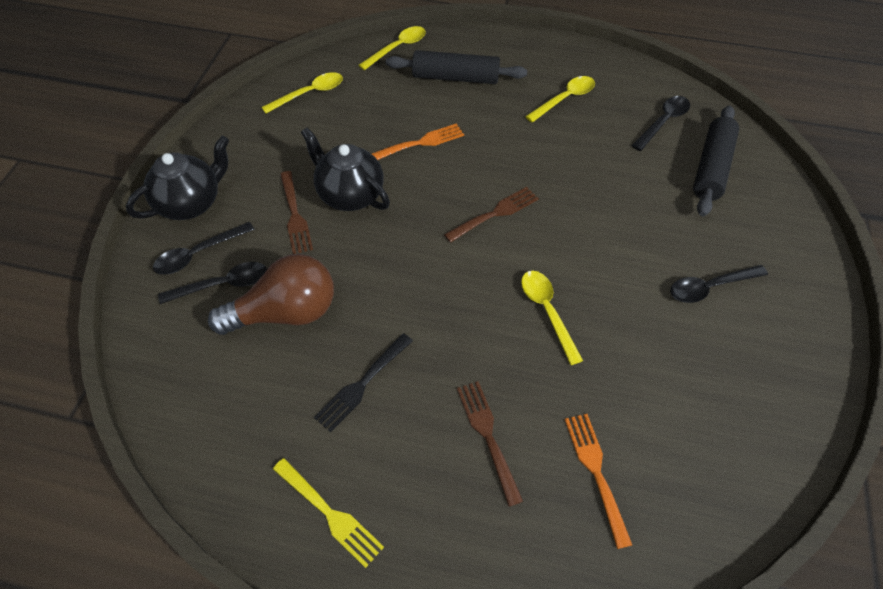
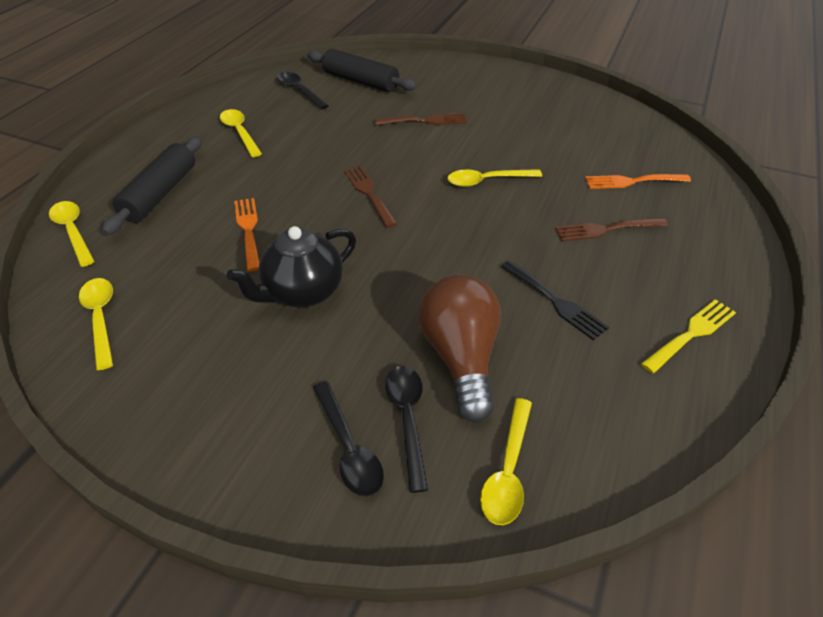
camera: 80 degrees left, 10 degrees down
black teapot [126,136,229,220] -> none
brown fork [280,171,313,254] -> brown fork moved to [375,113,467,125]
black spoon [670,265,768,303] -> none
none -> yellow spoon [480,398,532,525]

